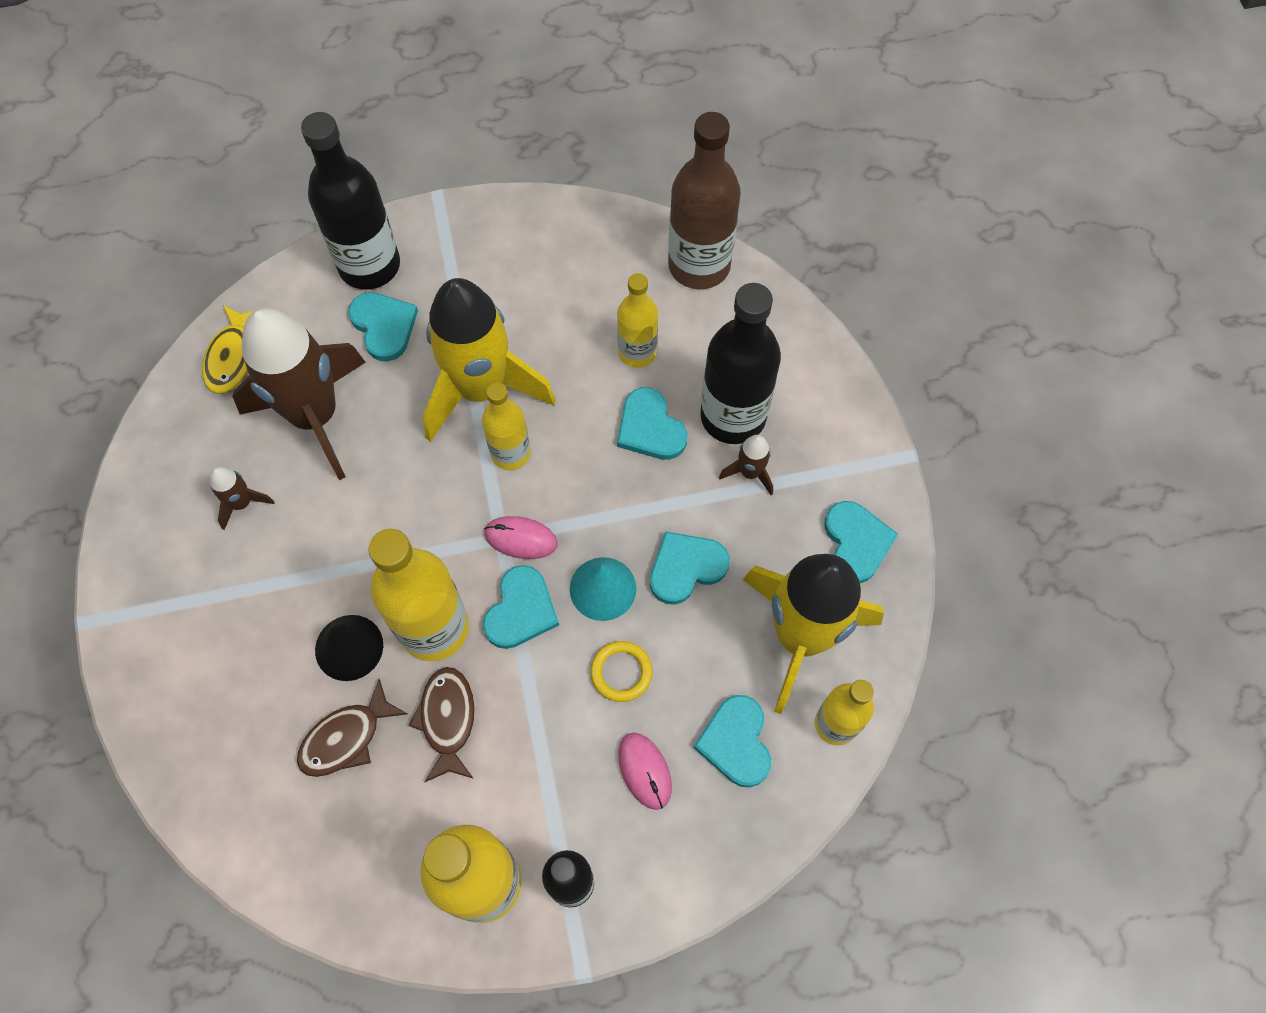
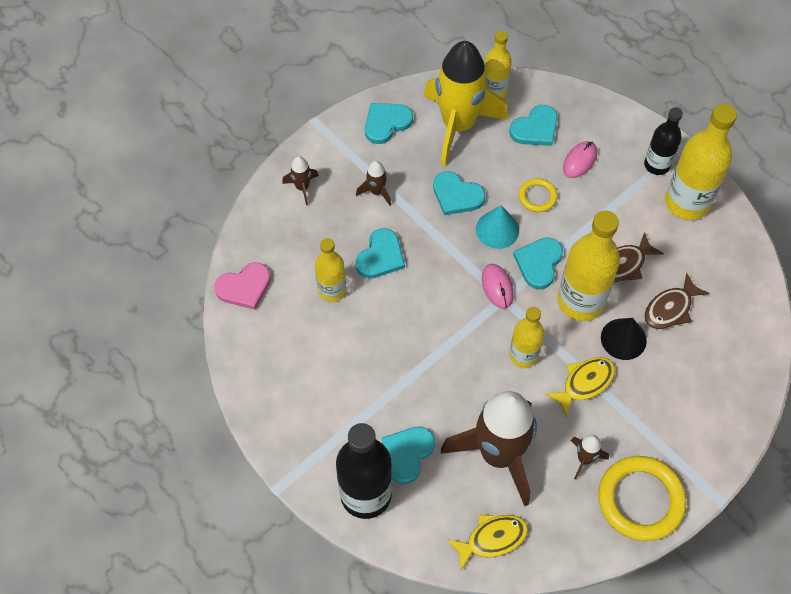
camera: 120 degrees left, 5 degrees down
brown fish [297,679,407,777] -> brown fish turned 120 degrees clockwise [644,273,709,329]
yellow rocket [423,278,555,442] -> none
yellow bottle [482,382,530,470] -> yellow bottle moved to [509,307,544,368]
turquoise heart [483,565,559,649] -> turquoise heart turned 60 degrees counterclockwise [513,237,563,289]
brown bottle [668,112,741,289] -> pink heart [214,262,271,310]
black bottle [700,283,781,444] -> none
none -> brown rocket [282,156,319,205]
none -> yellow fish [545,357,615,418]
none -> yellow ring [598,456,687,541]

